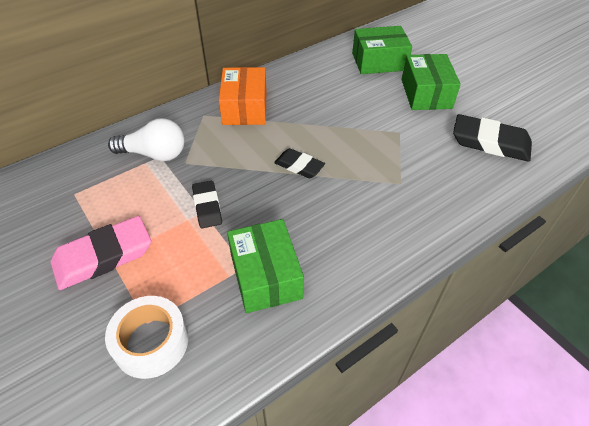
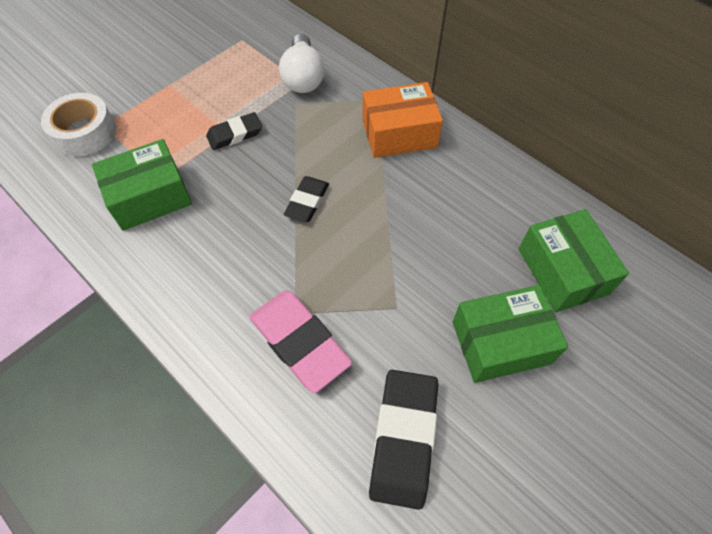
camera: 80 degrees right, 10 degrees up
pink eraser [51,216,151,290] -> pink eraser moved to [249,290,352,393]

